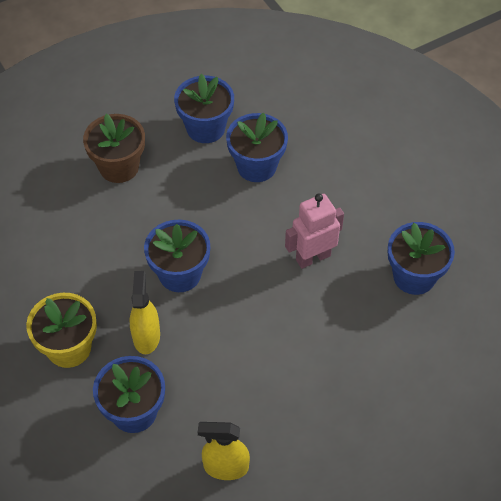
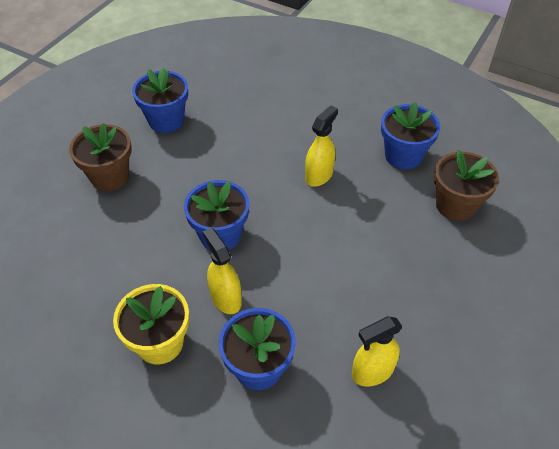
camera: 30 degrees left, 5 degrees down
blue flower pot [226,112,288,182] -> none
pink robot [285,194,344,269] -> yellow spray bottle [305,105,338,187]
none -> brown flower pot [434,150,499,221]

